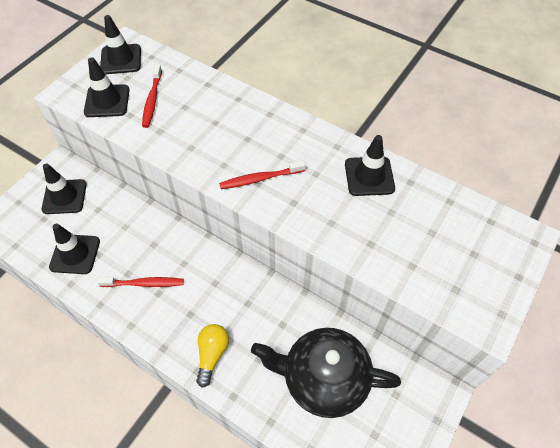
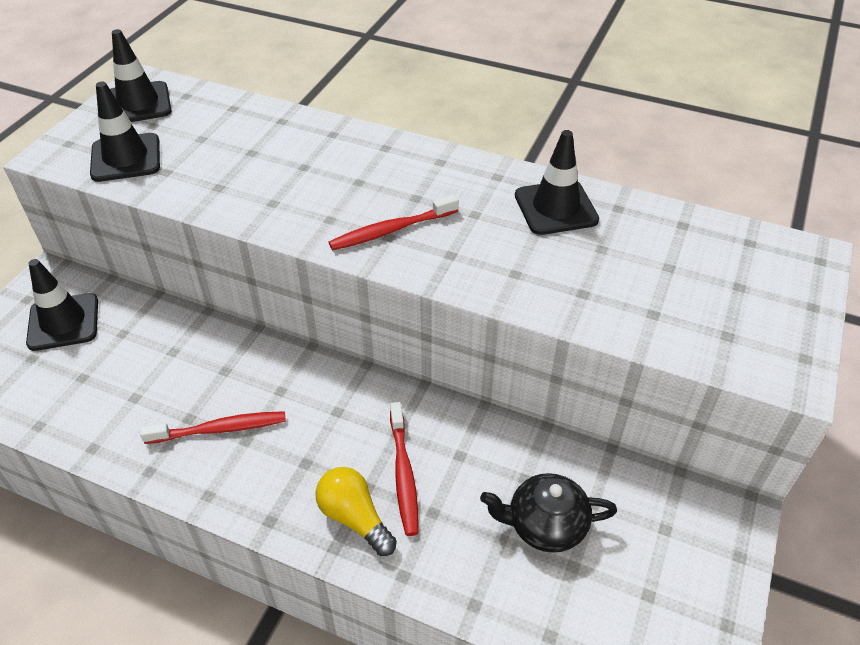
camera: 10 degrees left, 10 degrees down
black traffic cone [49,224,100,274] -> none
red toothbrush [142,64,162,128] -> red toothbrush moved to [390,402,418,536]
yellow light bulb [196,324,229,388] -> yellow light bulb turned 45 degrees counterclockwise [315,467,397,556]
black teapot [251,328,401,418] -> black teapot [480,473,617,553], size x0.57

